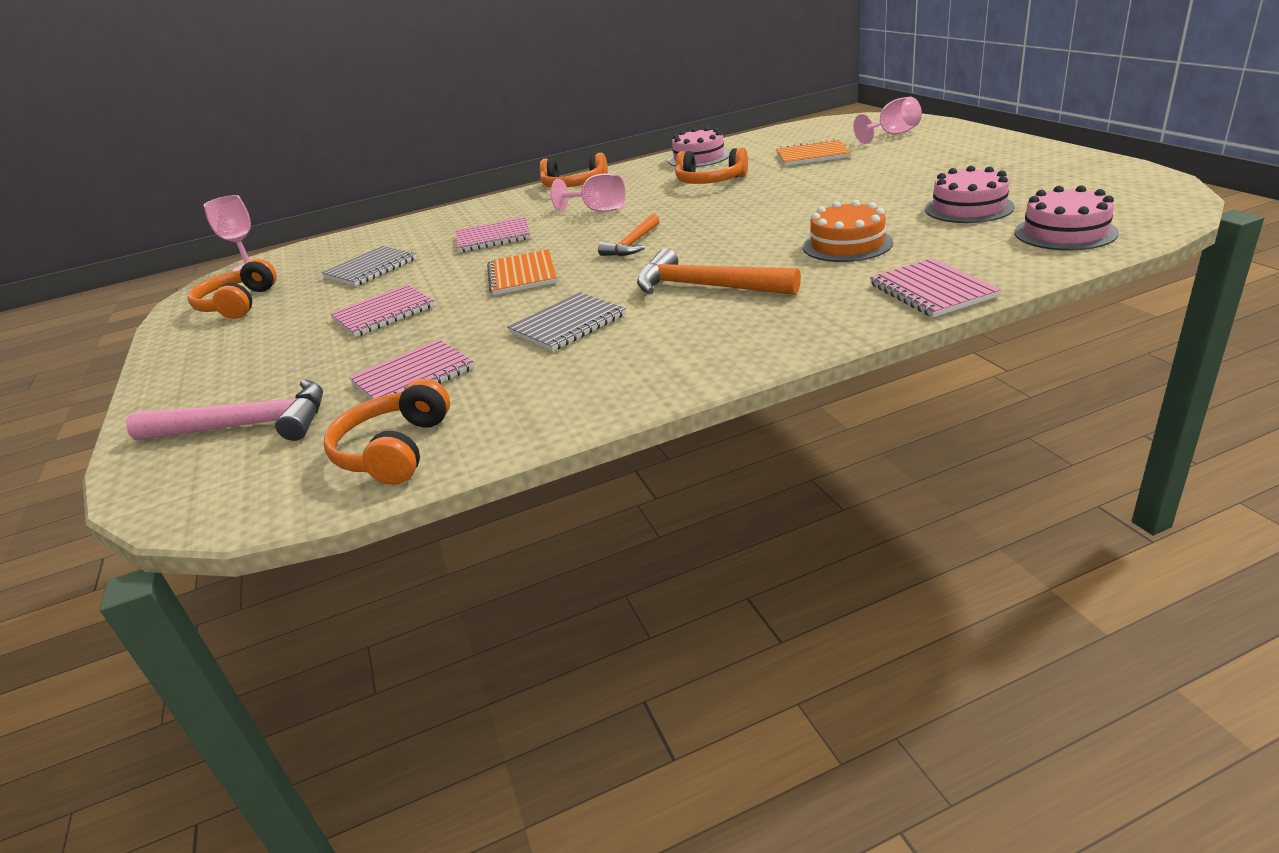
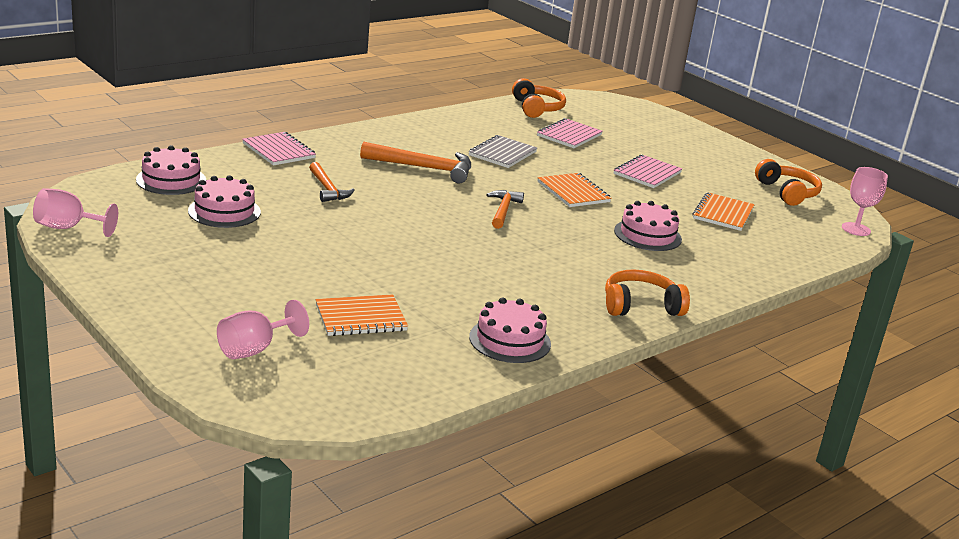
camera: 155 degrees right, 5 degrees down
pink hammer [126,379,323,441] -> none
grey notebook [321,246,417,286] -> orange notebook [692,192,755,231]
pink notebook [456,217,530,252] -> pink cake [614,201,682,251]
pink goblet [551,173,626,212] -> pink goblet moved to [33,188,118,237]
orange headphones [675,148,748,184] -> none
orange cake [803,200,893,262] -> orange hammer [309,162,355,202]

